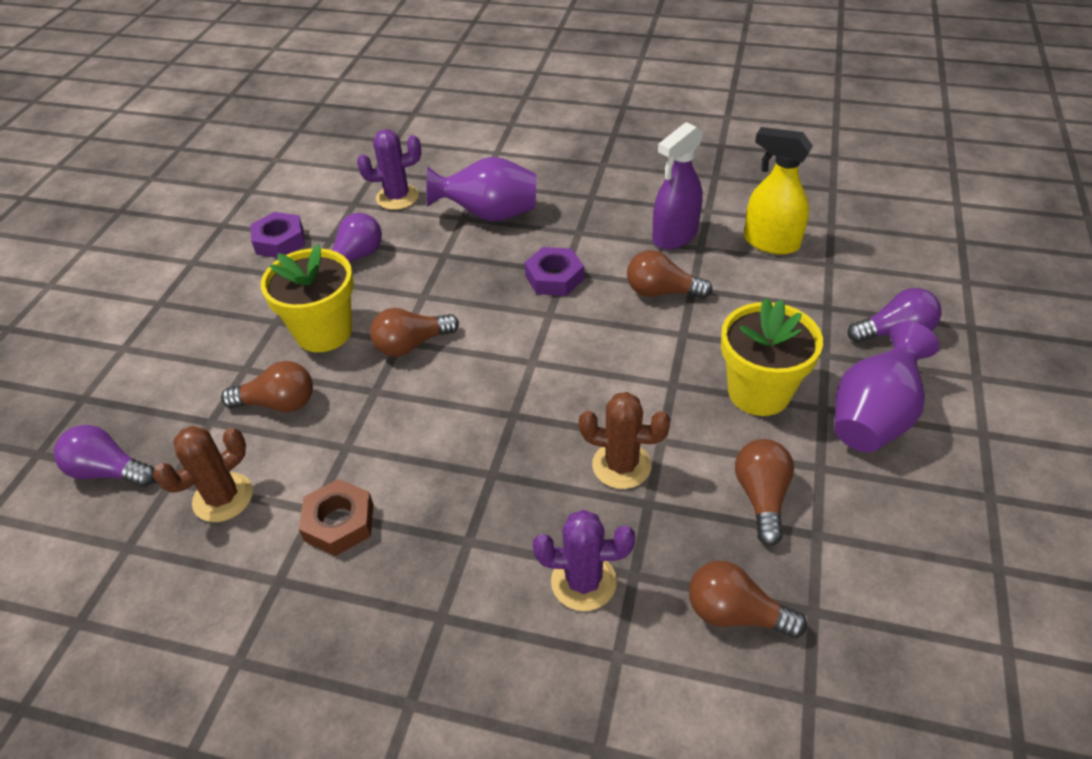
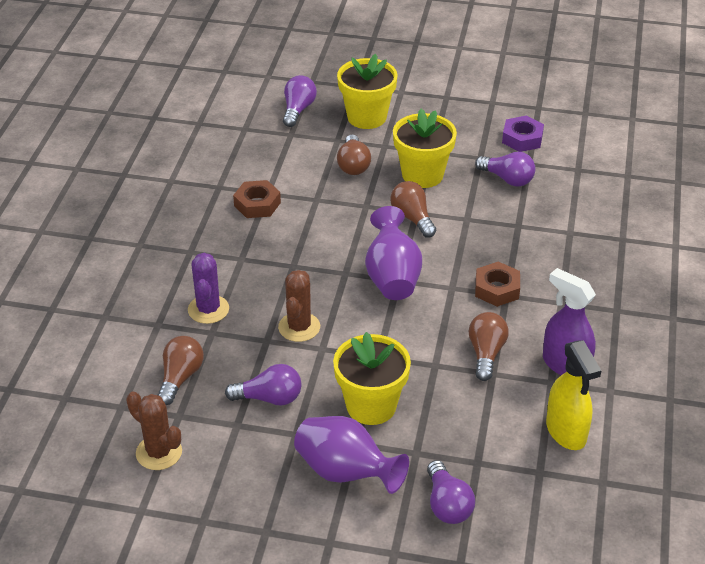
camera: 85 degrees right, 5 degrees down
brown cactus [153,426,253,522] -> brown cactus moved to [126,391,182,470]
purple cactus [357,129,421,210] -> none
purple vase [426,157,536,222] -> purple vase moved to [365,206,422,300]
purple nut [525,247,584,296] -> brown nut [475,262,520,307]
brown light bulb [735,439,794,546] -> purple light bulb [225,364,302,406]
yellow spray bottle [744,127,813,255] -> yellow spray bottle turned 135 degrees clockwise [546,340,601,450]
none -> yellow flower pot [337,54,398,129]

